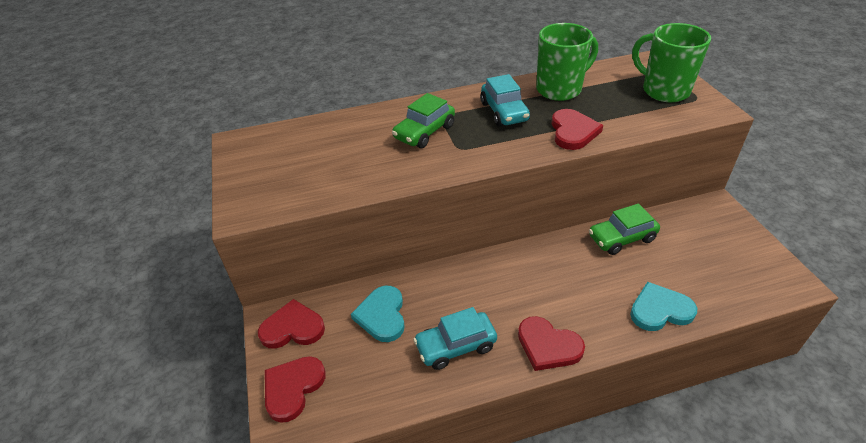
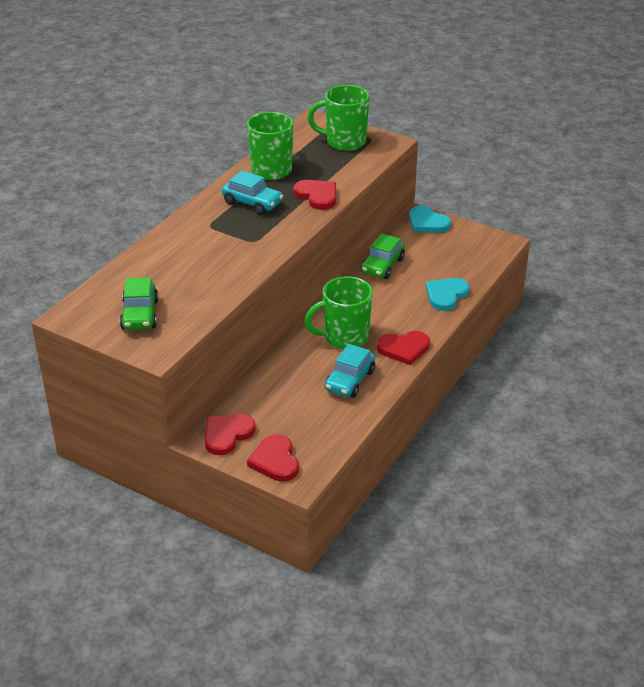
camera: 45 degrees left, 5 degrees down
turquoise heart [351,286,405,342] -> turquoise heart moved to [409,206,451,233]
green car [392,93,455,148] -> green car moved to [120,277,159,330]
none -> green mug [305,276,373,349]

